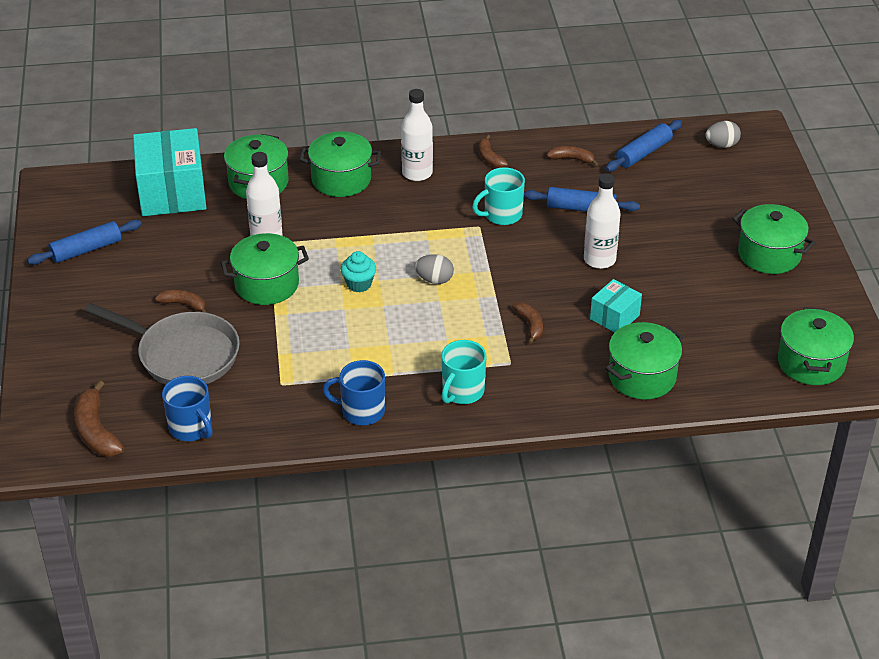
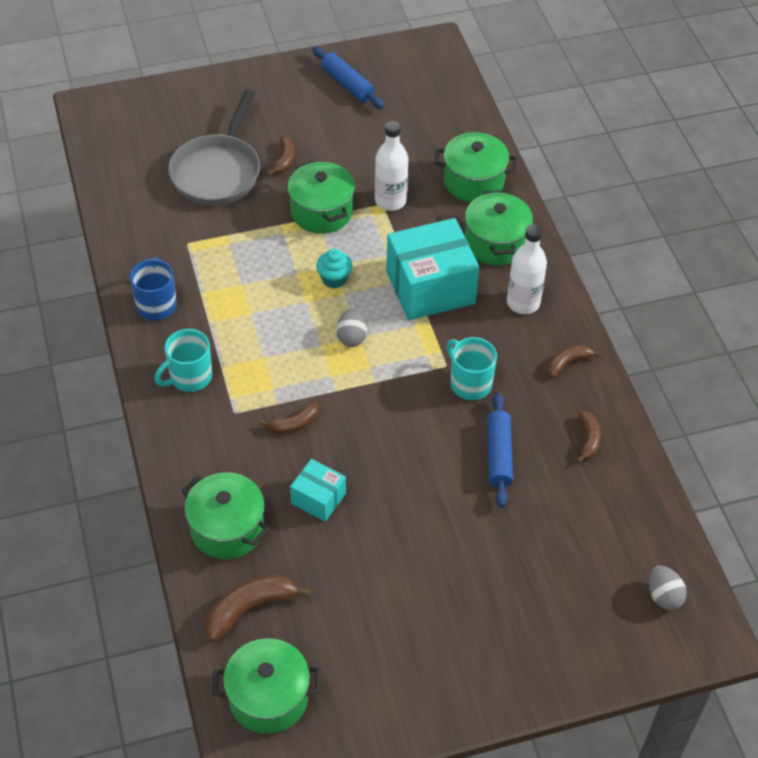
camera: 80 degrees right, 10 degrees up
brown banana [74,380,124,457] -> brown banana moved to [205,575,310,642]
turquoise box [133,128,206,216] -> turquoise box moved to [386,218,479,320]
blue mug [162,376,213,441] -> none
turquoise mug [441,340,486,404] -> turquoise mug turned 60 degrees counterclockwise [155,329,212,392]
white bottle [584,173,621,269] -> none
blue rolling pin [606,120,682,172] -> none
green pot [732,204,816,274] -> none

